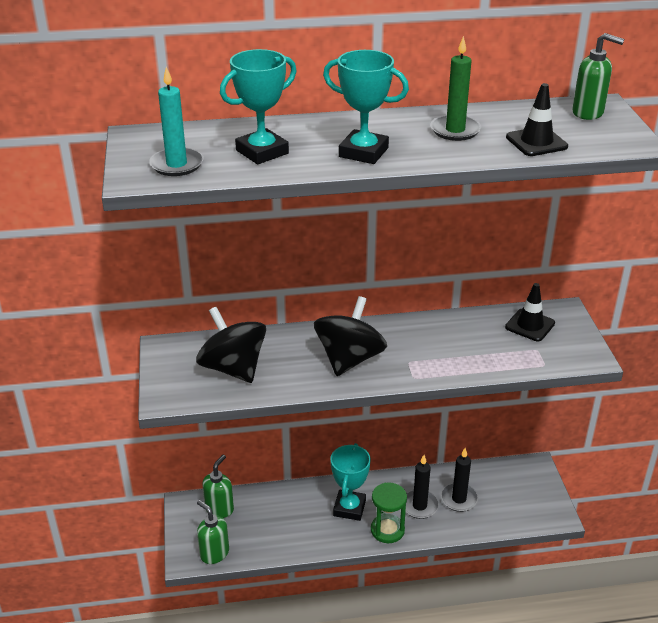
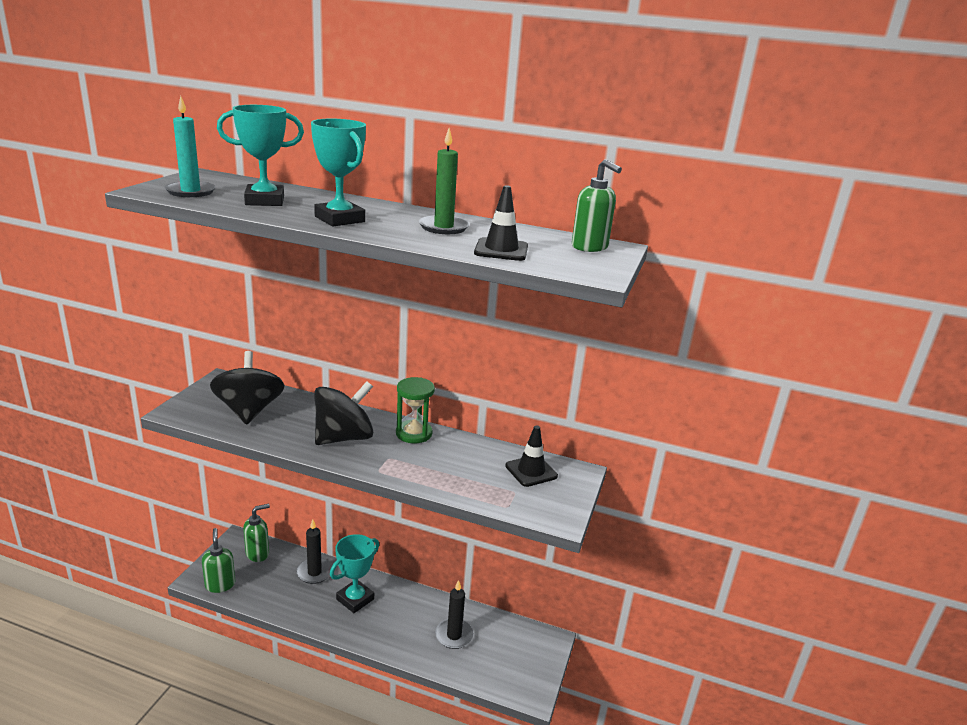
camera: 25 degrees right, 10 degrees down
green hourglass [371,482,407,543] -> green hourglass moved to [396,377,435,443]
black candle [406,455,439,519] -> black candle moved to [296,519,332,584]

